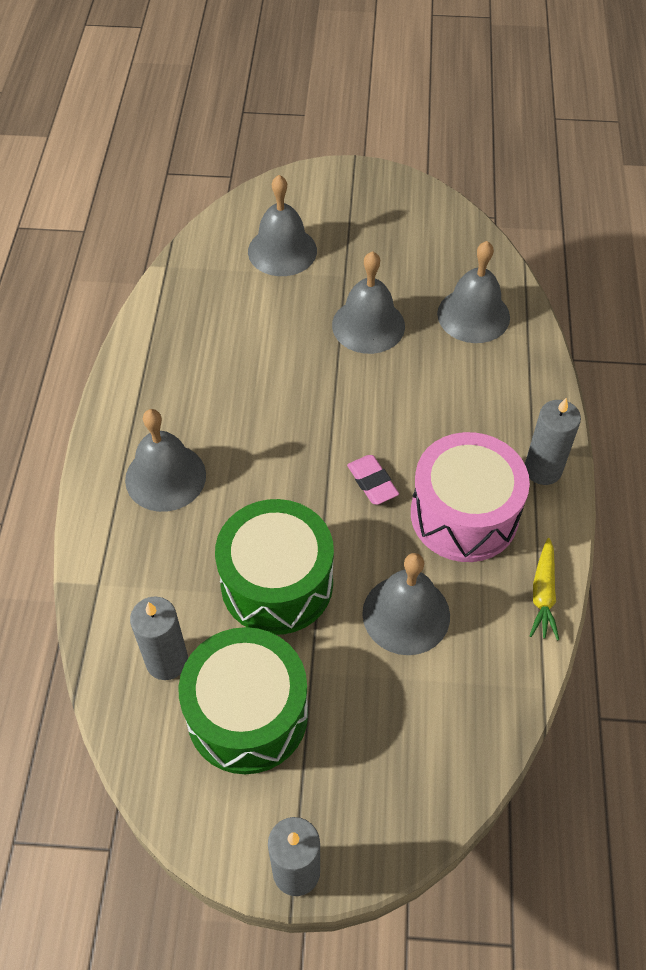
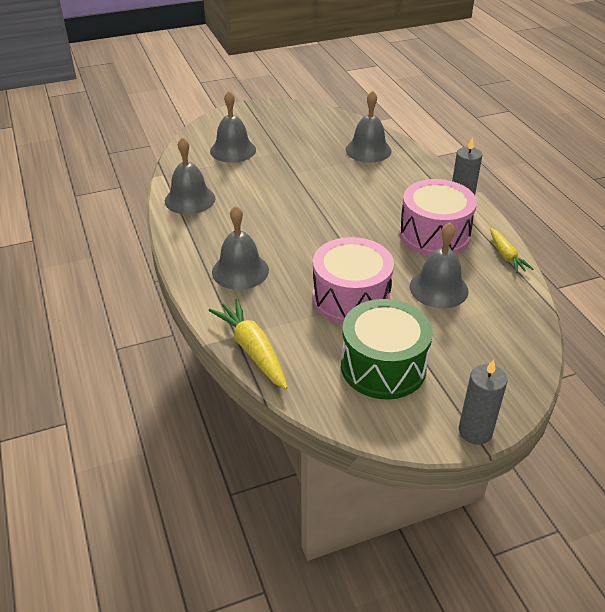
camera: 25 degrees left, 15 degrees down
grey candle [130,596,188,680] -> none
green drum [215,499,334,635] -> pink drum [312,237,394,325]
grey bell [332,251,405,354] -> grey bell moved to [165,137,216,214]
pink eraser [347,455,399,505] -> none
none -> yellow carrot [209,298,288,390]

